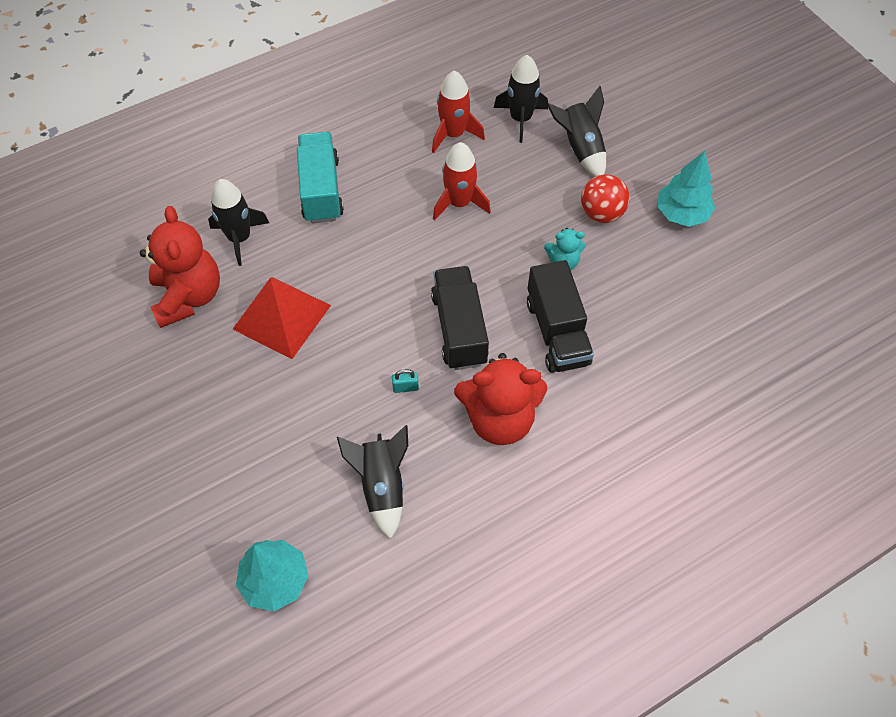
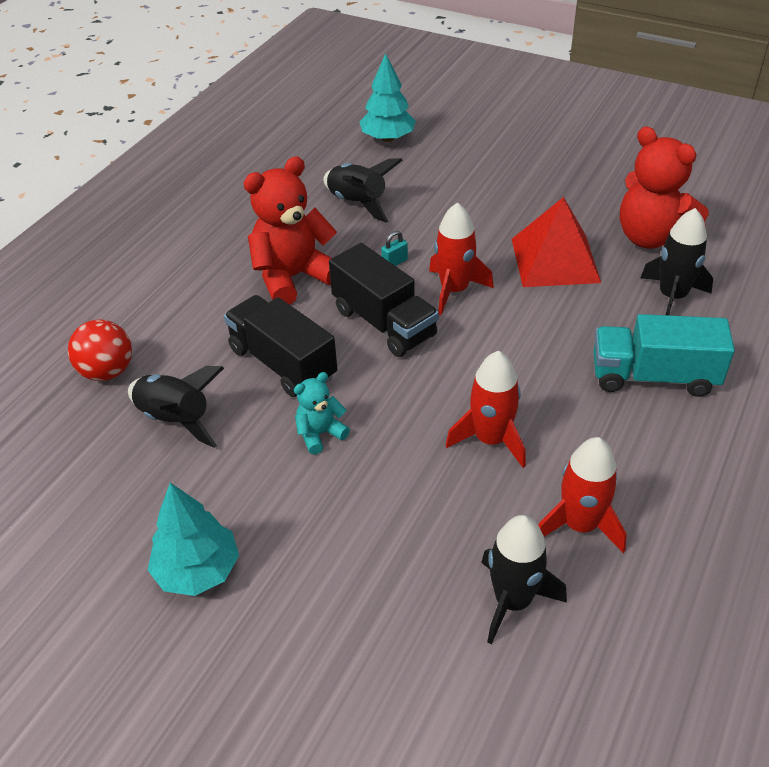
camera: 150 degrees right, 15 degrees down
turquoise truck [297,132,344,223] -> turquoise truck turned 135 degrees clockwise [593,314,735,397]
black rocket [547,86,606,177] -> black rocket moved to [128,366,224,448]
red ball [581,174,629,223] -> red ball moved to [68,319,132,381]
none -> red rocket [429,202,494,315]

